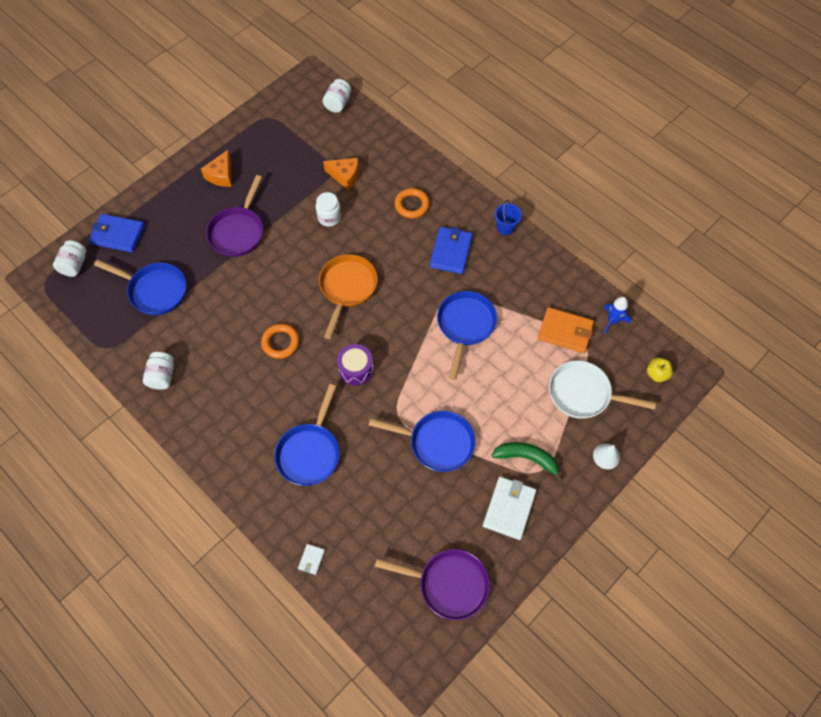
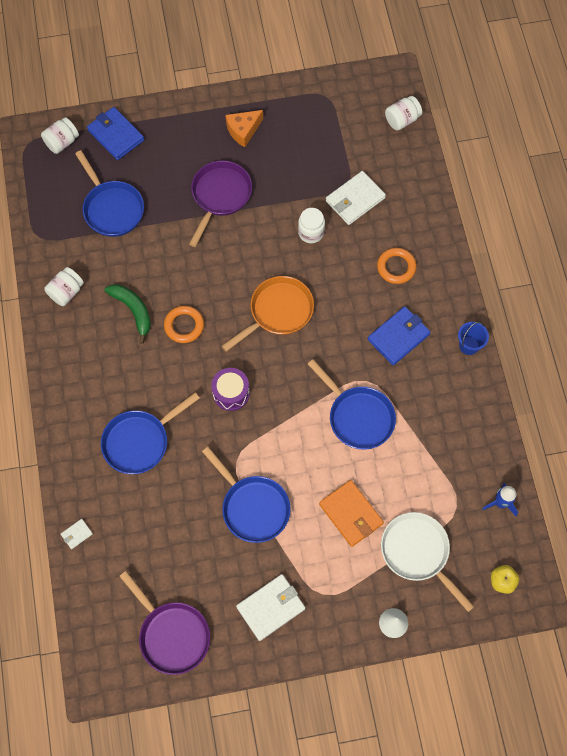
camera: 35 degrees right, 5 degrees up
purple pan [206,175,263,257] -> purple pan turned 150 degrees clockwise [189,160,252,247]
orange cheese [323,158,359,190] -> white wallet [326,171,386,225]
blue pan [437,291,497,380] -> blue pan turned 90 degrees clockwise [308,359,396,450]
green banana [492,442,563,482] -> green banana moved to [105,284,151,344]
orange wallet [538,307,594,353] -> orange wallet moved to [319,480,384,547]

